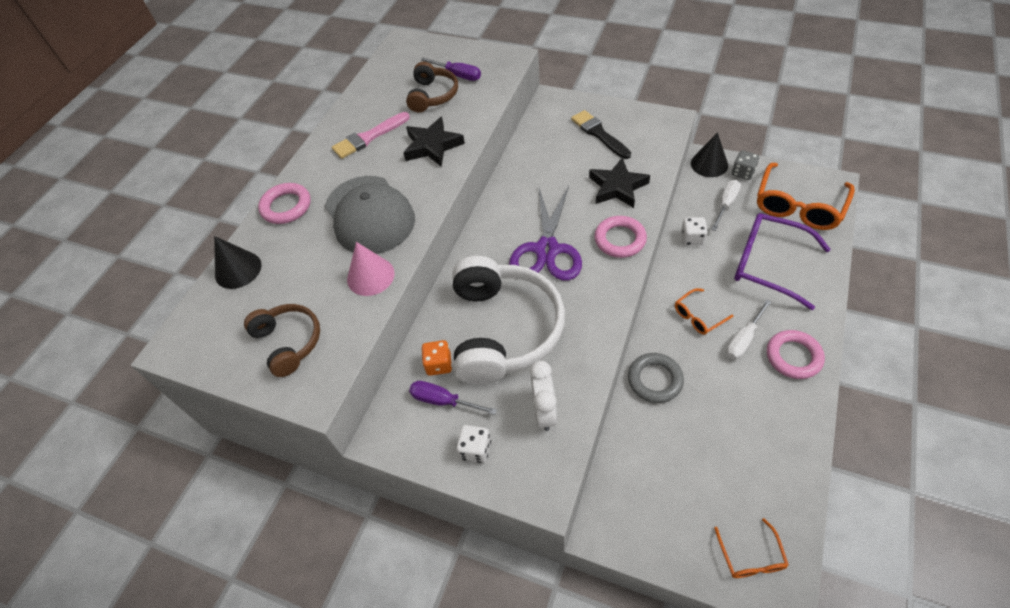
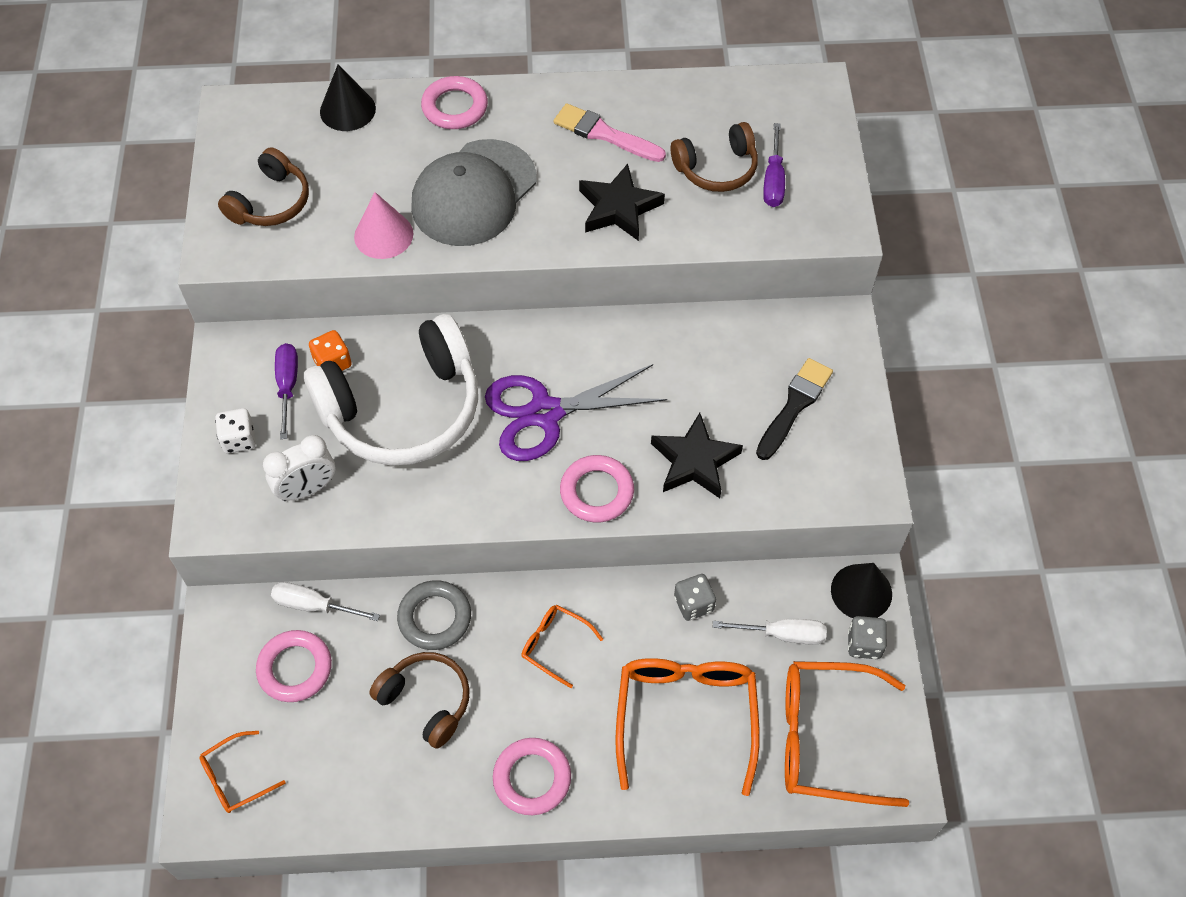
camera: 60 degrees right, 5 degrees up
white dice [681,217,708,245] -> grey dice [674,574,716,621]
white screwdriver [726,300,771,360] -> white screwdriver moved to [271,582,380,621]
purple glasses [734,213,831,310] -> orange glasses [615,658,760,796]
none -> pink ring [256,630,332,702]
none -> brown headphones [369,652,470,749]

